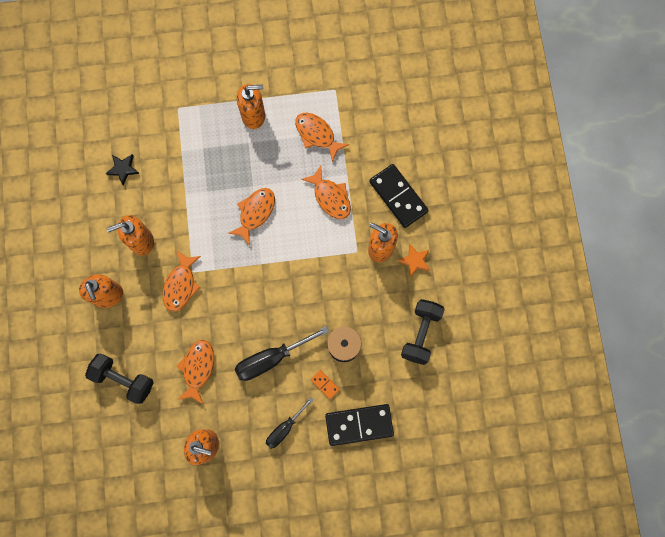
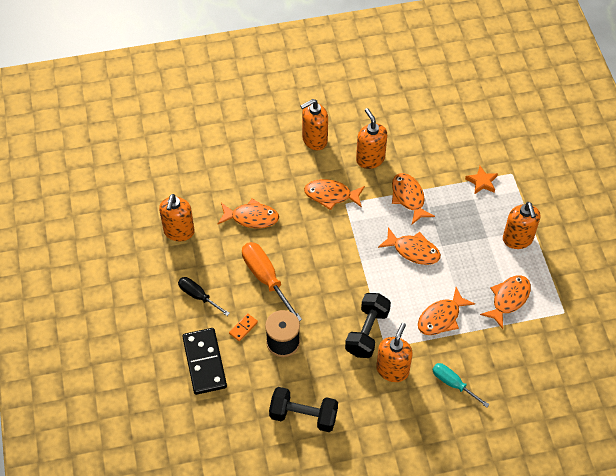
camera: 85 degrees right, 20 degrees down
black dumbbell [85,354,154,404] -> black dumbbell moved to [345,293,391,358]
black star [106,154,140,185] -> none
black screwdriver [235,326,329,381] -> orange screwdriver [242,242,302,321]
black domino [369,164,429,228] -> turquoise screwdriver [433,363,490,408]
orange star [398,244,430,277] -> orange star moved to [465,166,498,194]
none -> orange fish [392,173,435,224]

